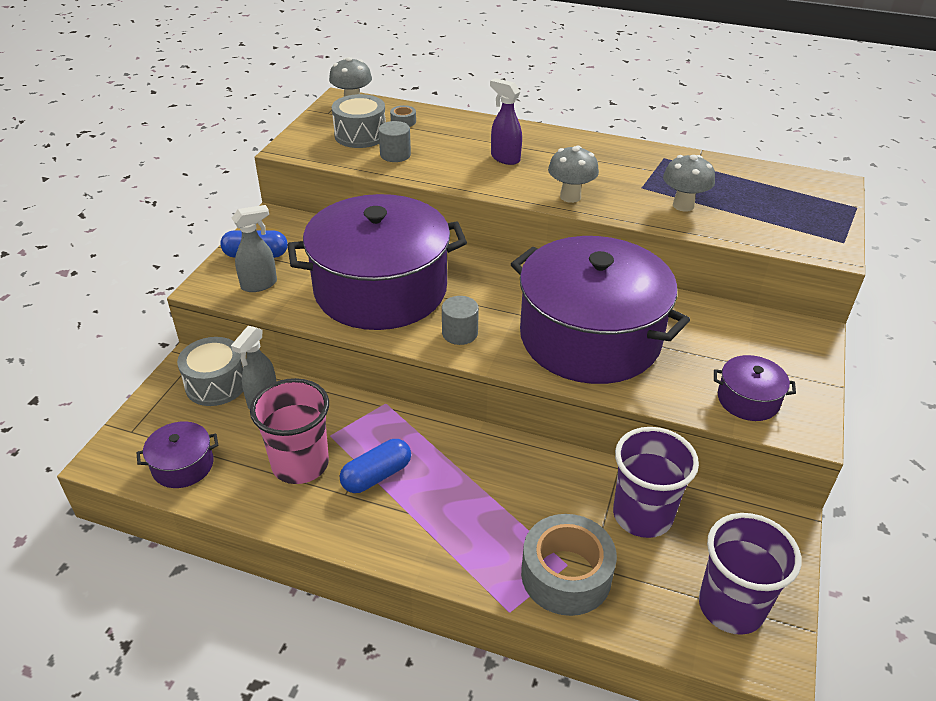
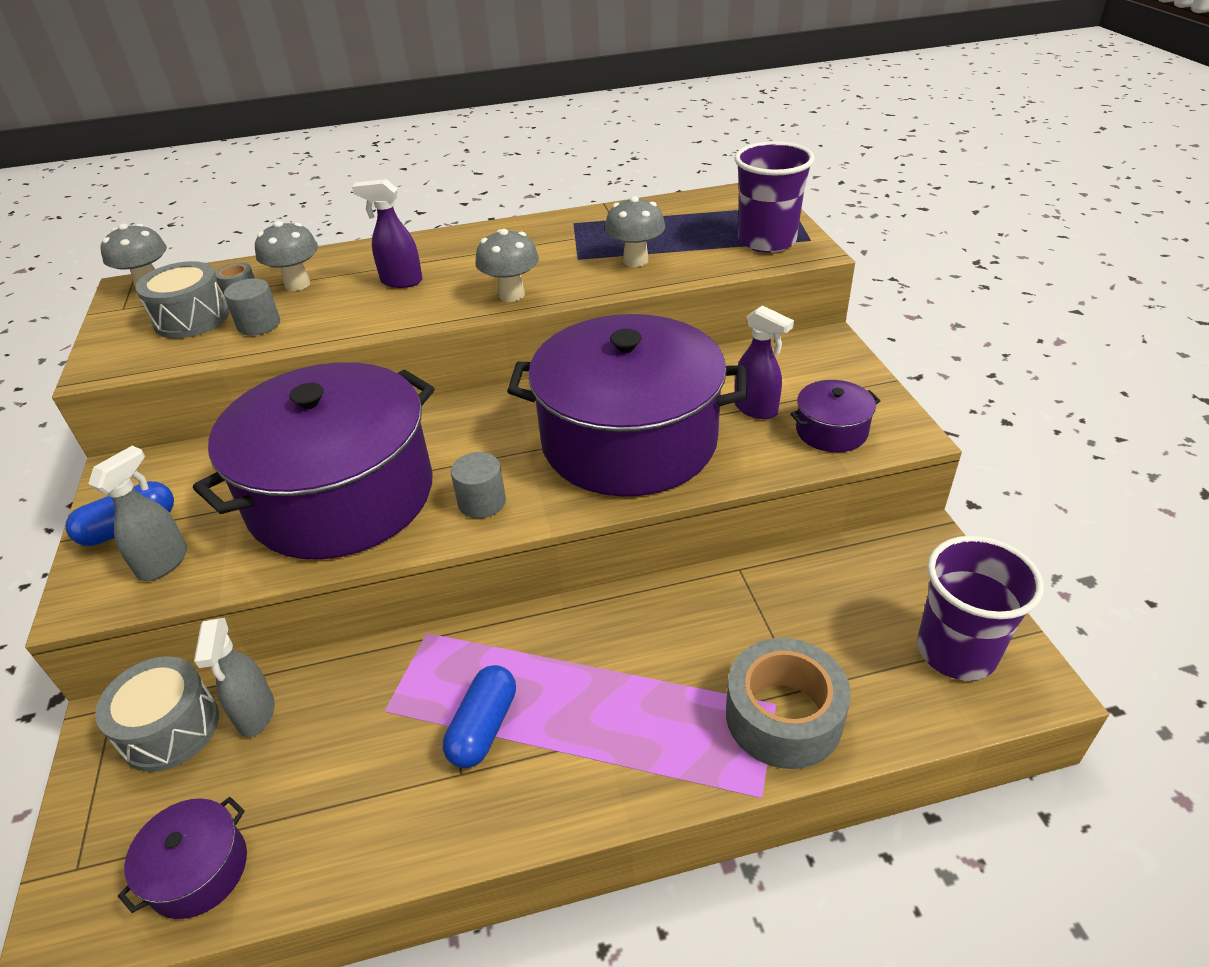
camera: 30 degrees left, 0 degrees up
pink cup [250,378,329,484] -> none
purple cup [613,427,699,538] -> purple cup moved to [734,141,815,253]
none -> grey mushroom [255,221,318,291]
none -> purple spray bottle [734,305,794,419]

